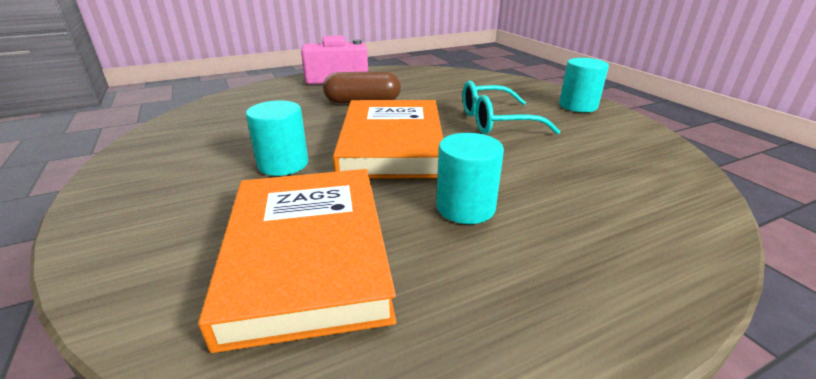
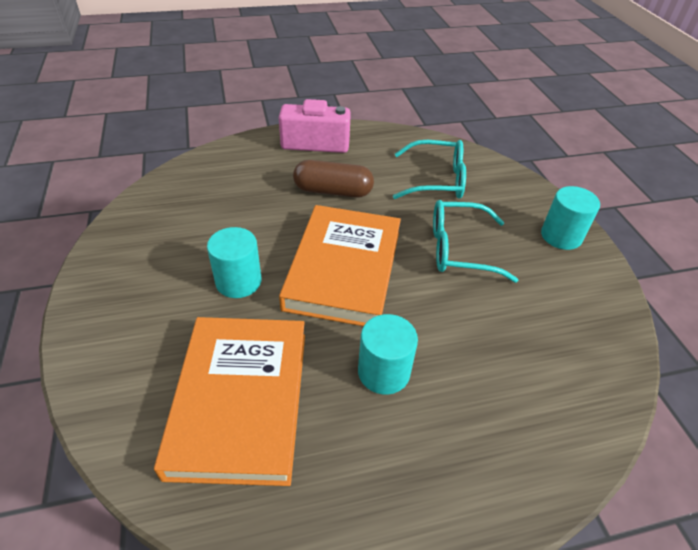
camera: 10 degrees right, 15 degrees up
none -> turquoise glasses [393,140,466,199]

